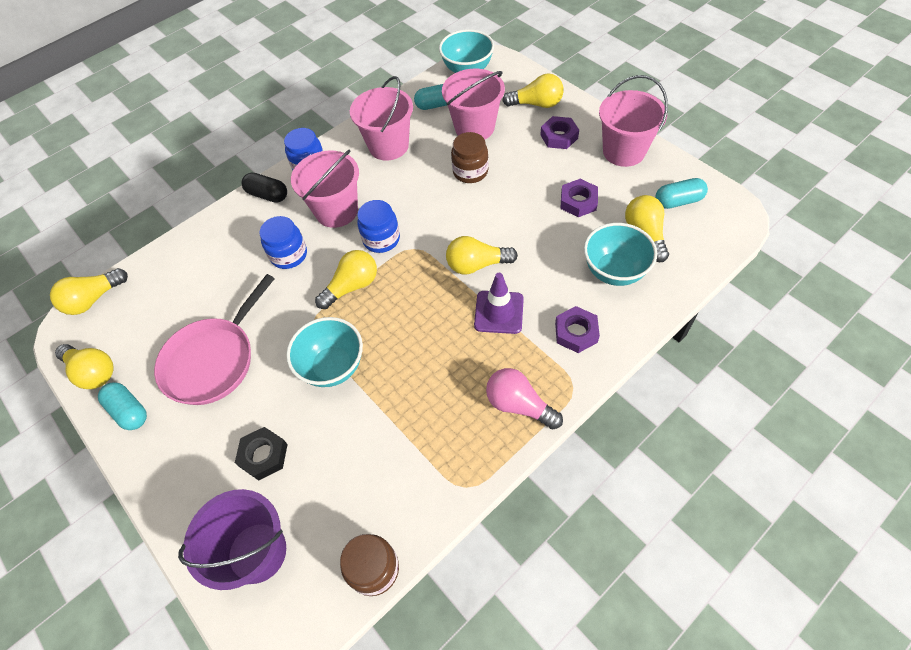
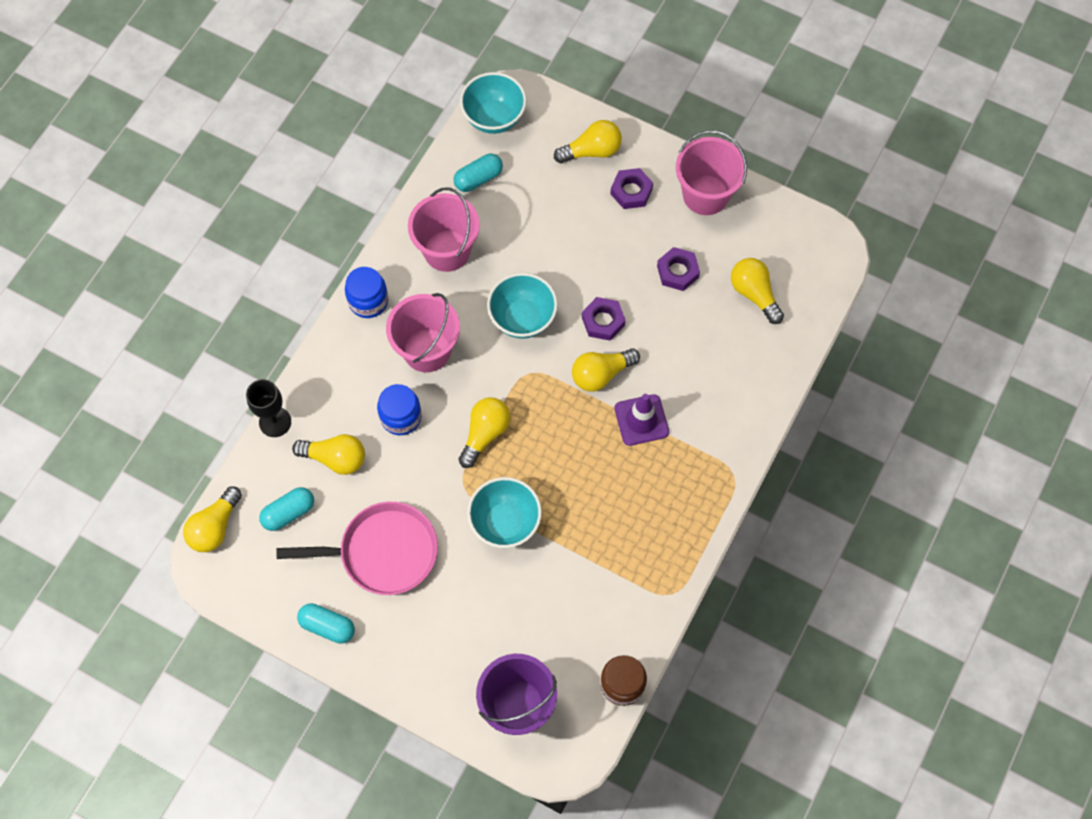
camera: 25 degrees left, 10 degrees up
yellow light bulb [55,344,114,389] -> yellow light bulb moved to [292,434,365,475]
pink pan [154,274,275,405] -> pink pan turned 105 degrees counterclockwise [277,502,438,595]
black nut [235,427,288,481] -> none
black capsule [241,173,287,203] -> none
blue jar [357,200,400,253] -> none
pink bucket [442,69,505,140] -> none
brown jar [451,132,489,183] -> none
pink light bulb [486,368,563,429] -> none
purple nut [555,306,600,353] -> purple nut moved to [582,297,626,341]
turquoise bowl [584,223,657,286] -> turquoise bowl moved to [487,273,558,339]
turquoise capsule [655,178,708,209] -> turquoise capsule moved to [259,487,314,531]
none -> black goblet [246,379,291,437]

